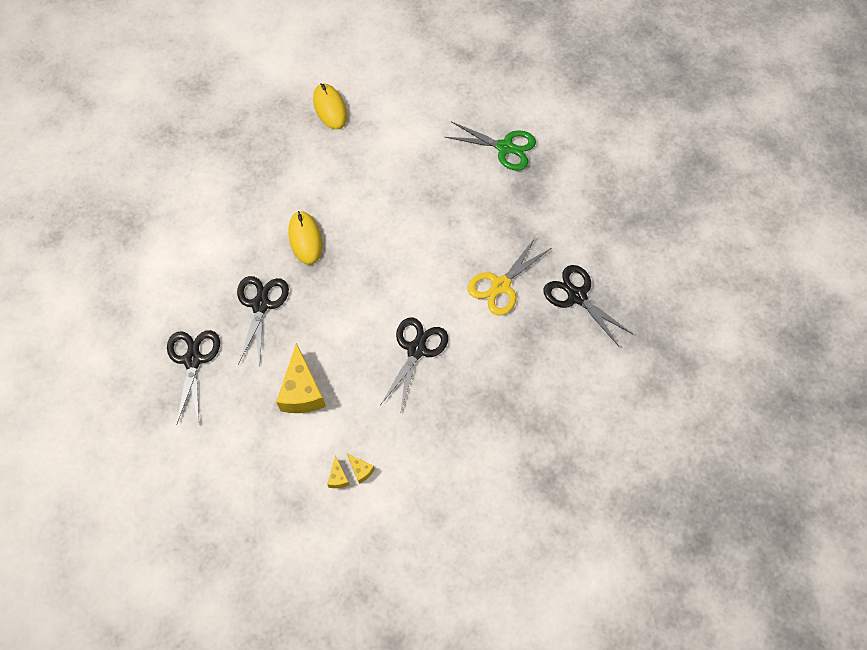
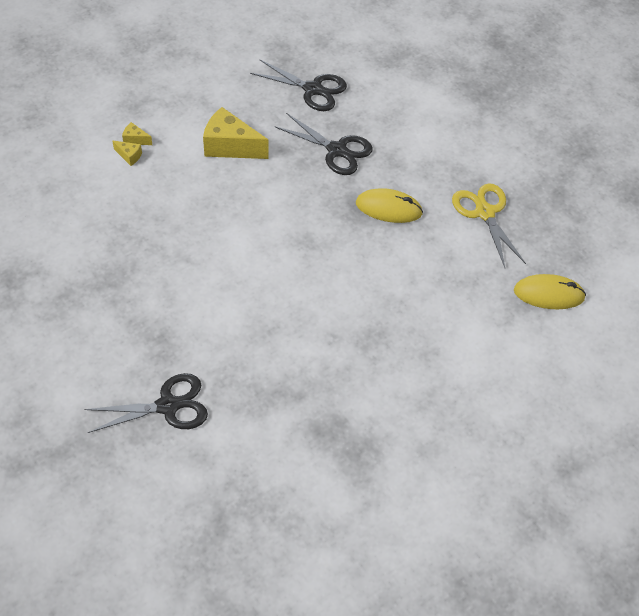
camera: 115 degrees right, 10 degrees down
yellow cheese [347,454,375,484] -> yellow cheese turned 135 degrees counterclockwise [112,141,142,166]
black scissors [381,317,448,411] -> none
green scissors [445,122,536,170] -> none
yellow scissors [468,237,551,316] -> yellow scissors moved to [452,183,526,268]

